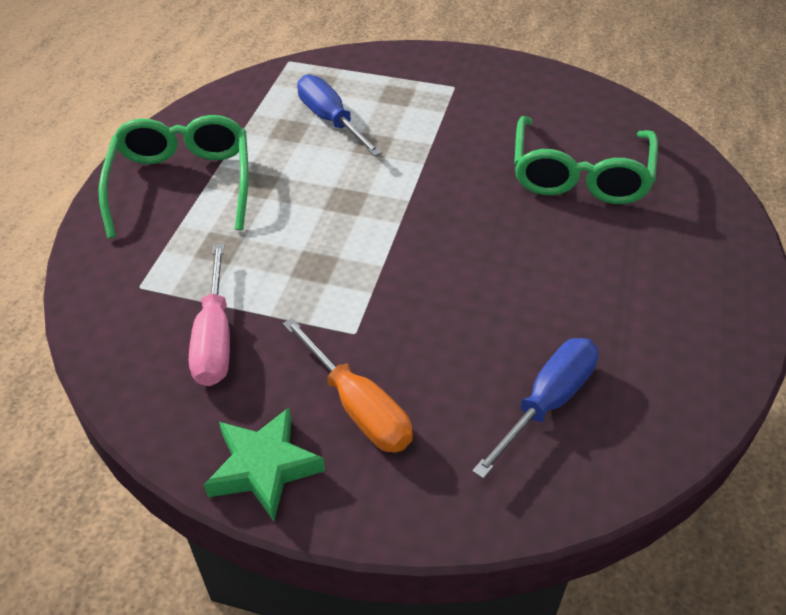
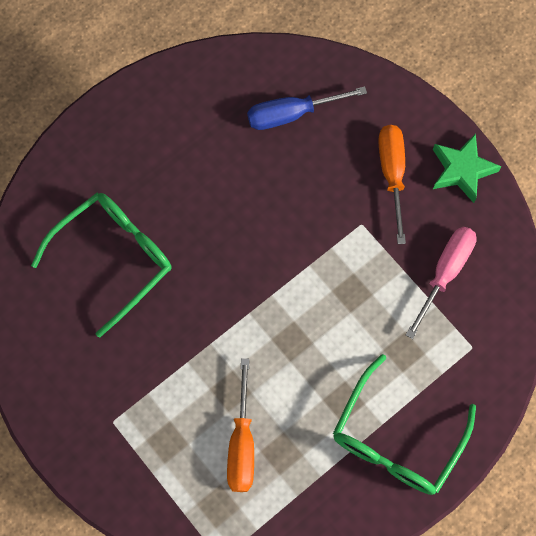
camera: 145 degrees left, 25 degrees up
blue screwdriver [297,74,382,156] -> orange screwdriver [227,358,254,492]

